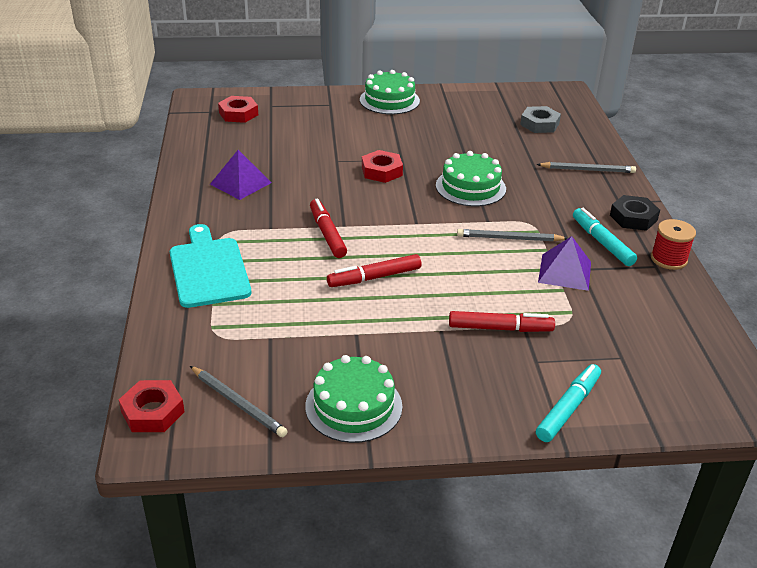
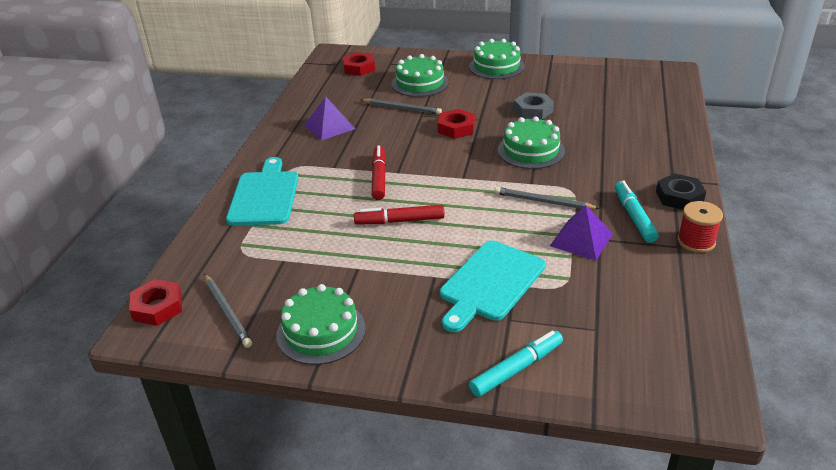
camera: 20 degrees right, 0 degrees up
red marker [449,311,555,332] -> turquoise cutting board [440,240,546,332]
grey nut [520,106,561,133] -> grey nut moved to [514,92,554,120]
grey pencil [536,162,636,173] -> grey pencil moved to [361,98,442,115]
none -> green cake [392,54,449,97]

